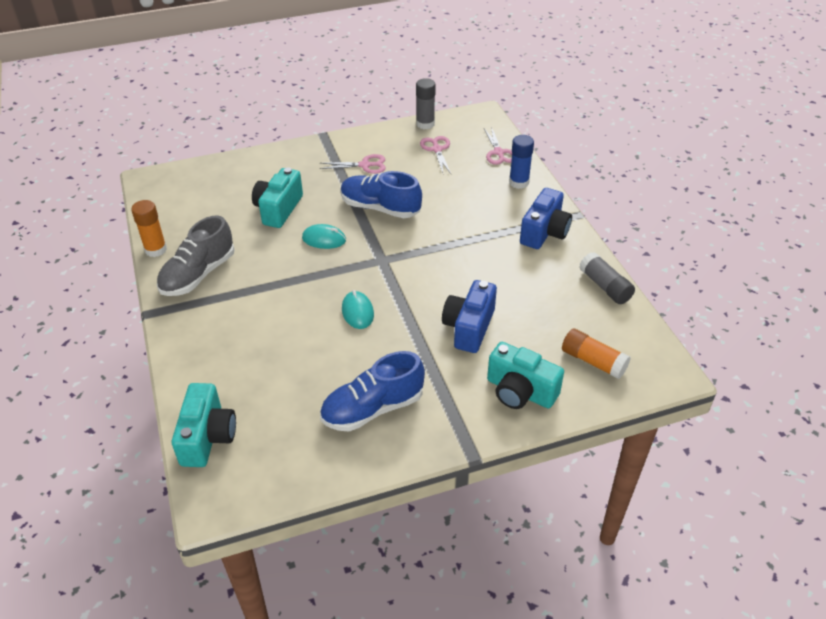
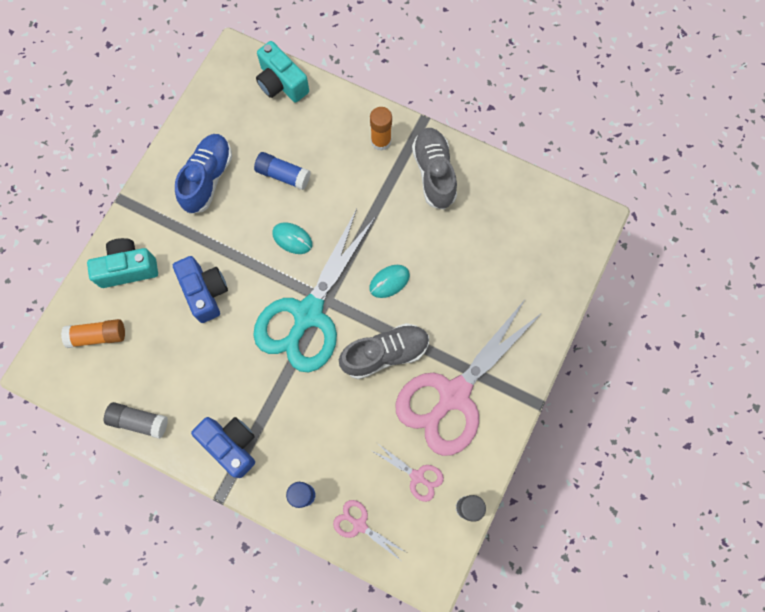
camera: 135 degrees right, 30 degrees up
orange glue stick [131,200,167,257] -> orange glue stick moved to [370,107,392,151]
turquoise camera [252,168,303,228] -> none
pink scissors [320,154,386,174] -> pink scissors [395,300,543,456], size x2.41
blue shoe [341,171,422,218] -> grey shoe [339,323,429,379]
blue camera [520,188,572,249] -> blue camera turned 150 degrees clockwise [191,417,255,478]
none -> turquoise scissors [253,209,375,373]
none -> blue glue stick [254,152,311,190]

